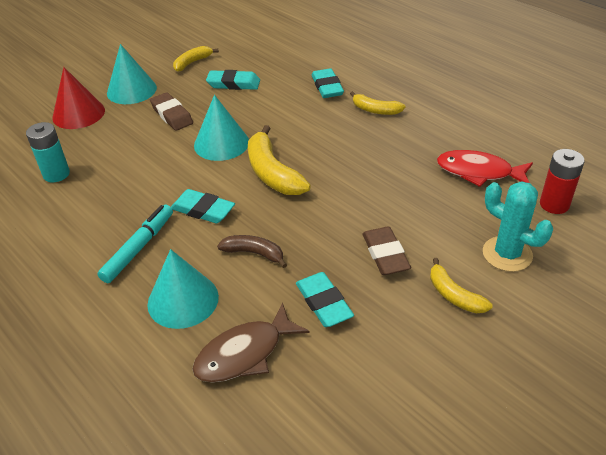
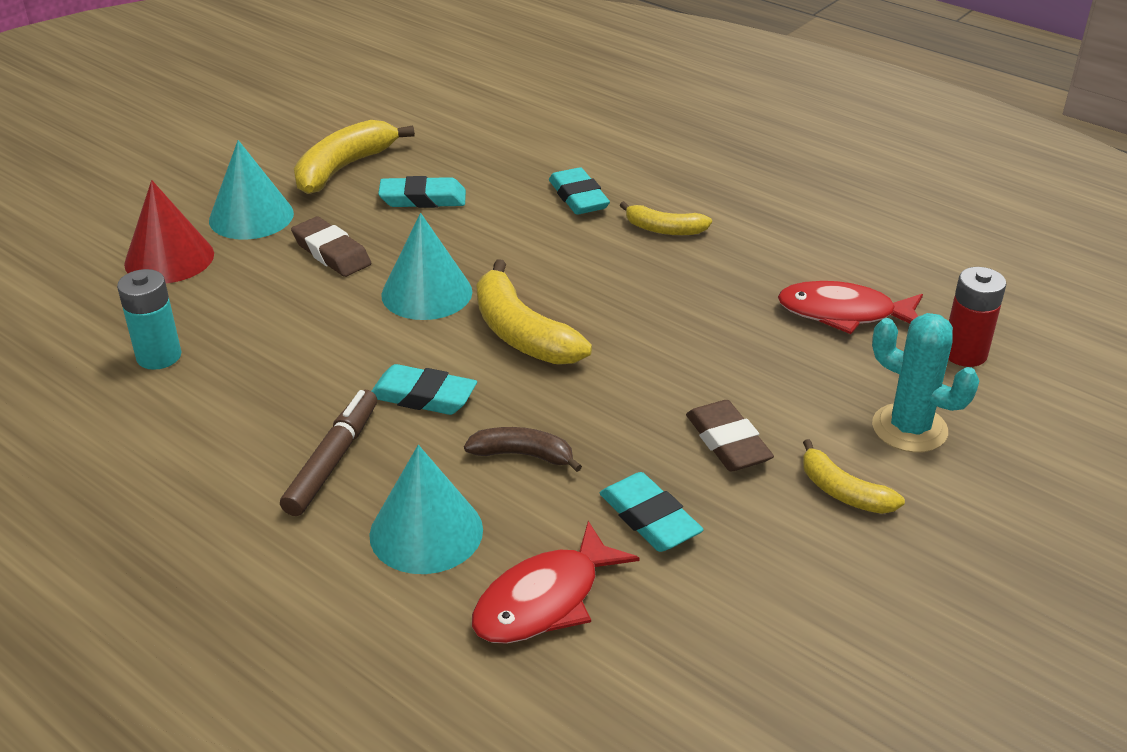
camera: 10 degrees left, 5 degrees down
turquoise marker [97,204,173,283] -> brown marker [280,390,377,516]
yellow banana [173,46,219,72] -> yellow banana [294,120,415,194], size x1.70
brown fish [192,302,309,383] -> red fish [472,521,640,644]

